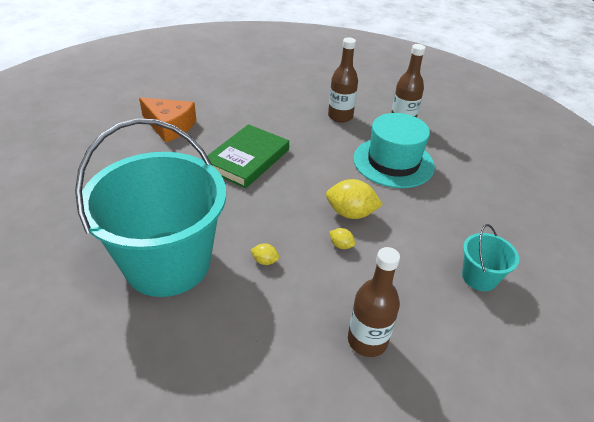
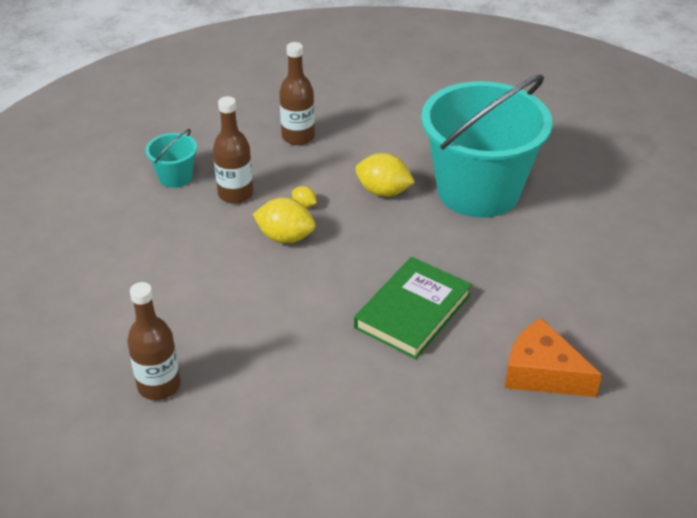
camera: 175 degrees left, 0 degrees up
yellow lemon [251,243,279,265] -> yellow lemon [355,153,415,197], size x2.04
brown bottle [328,37,358,123] -> brown bottle moved to [213,96,253,204]
turquoise hat [353,113,435,188] -> none

